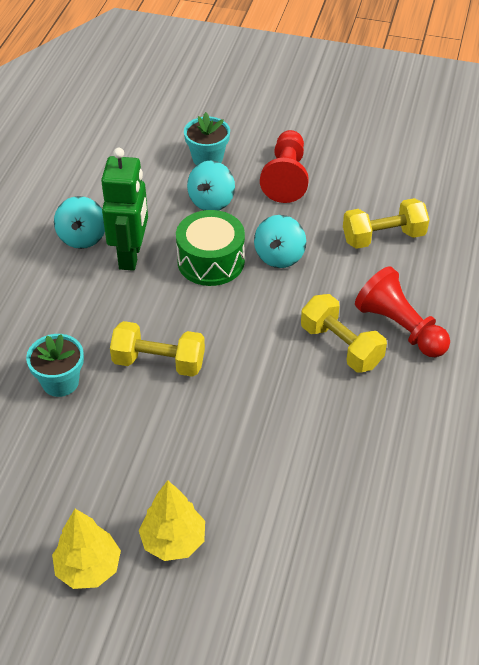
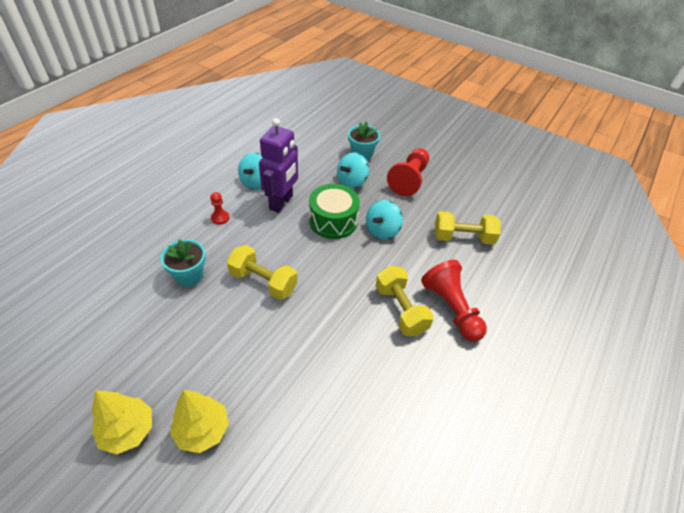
camera: 15 degrees right, 0 degrees up
green robot [101,148,148,271] -> purple robot [259,118,298,213]
none -> red pawn [210,192,229,225]

